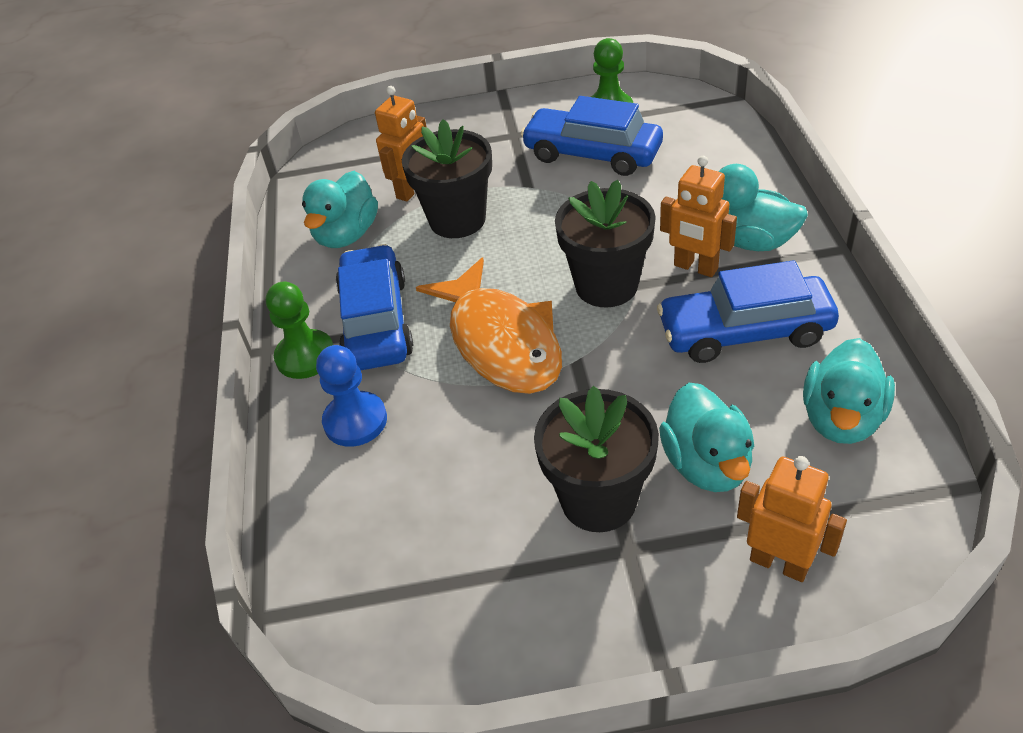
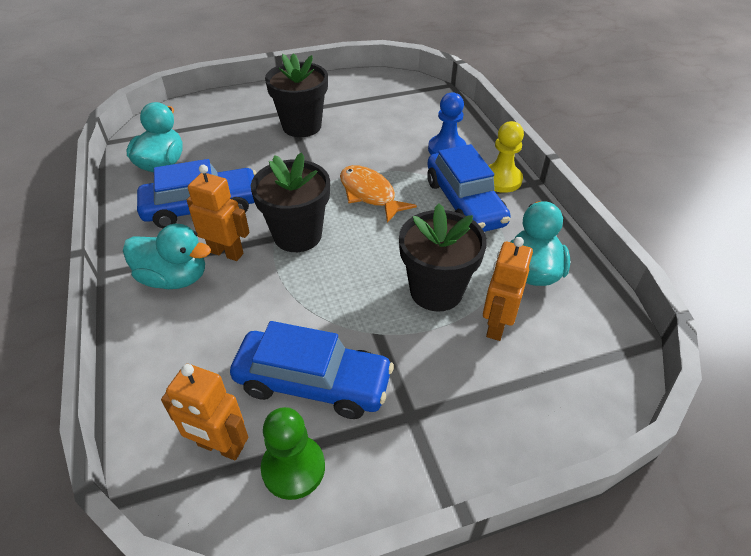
camera: 165 degrees right, 0 degrees up
green pawn [266,282,333,379] -> yellow pawn [488,121,524,193]
orange fish [416,258,562,394] -> orange fish [340,165,417,223], size x0.66
turquoise duck [659,383,754,492] -> none
orange robot [737,456,847,582] -> orange robot moved to [161,364,248,460]

